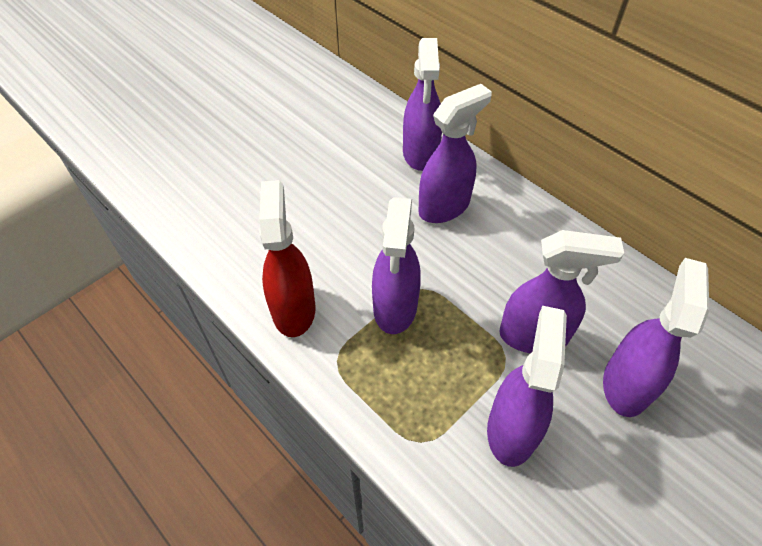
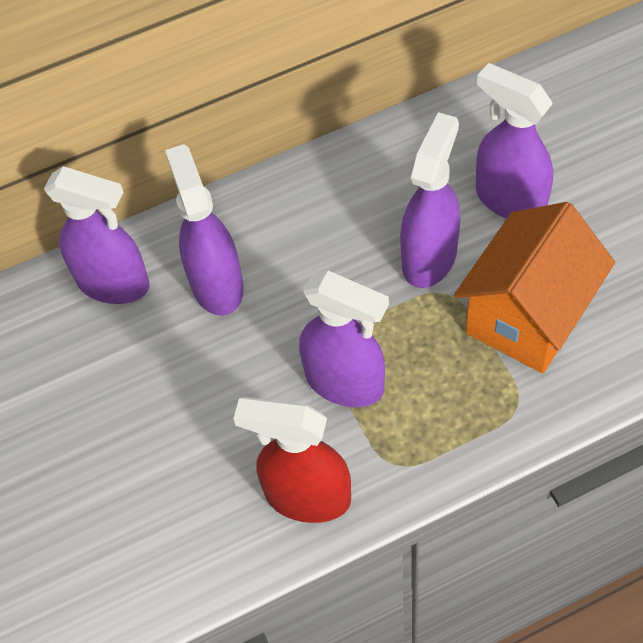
camera: 65 degrees left, 5 degrees up
purple spray bottle [487,306,567,467] -> orange house [454,202,615,373]

